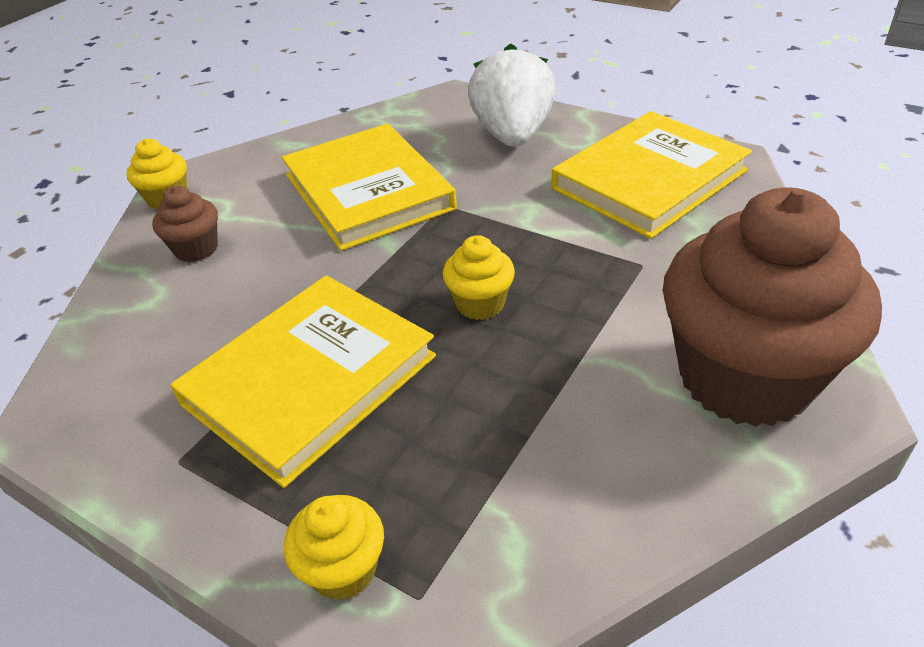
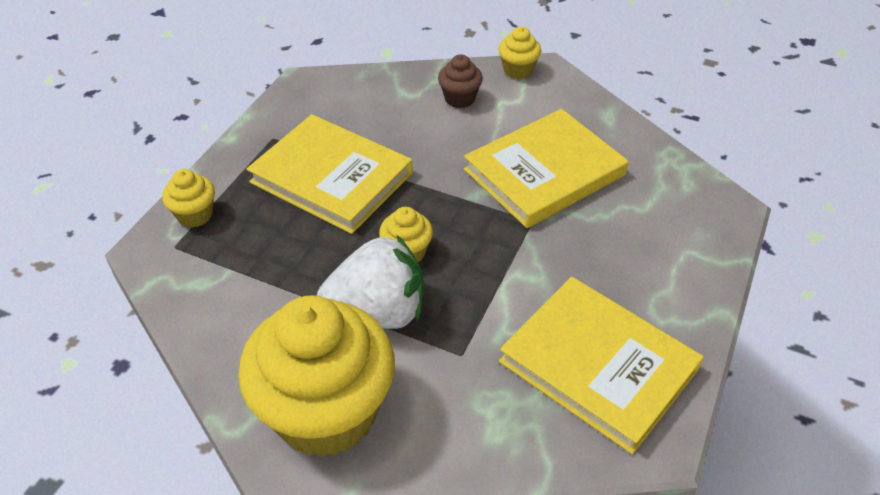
camera: 80 degrees right, 5 degrees up
white strawberry [468,43,556,147] -> white strawberry moved to [317,234,424,329]
brown cupcake [663,187,882,427] -> yellow cupcake [238,295,395,457]

